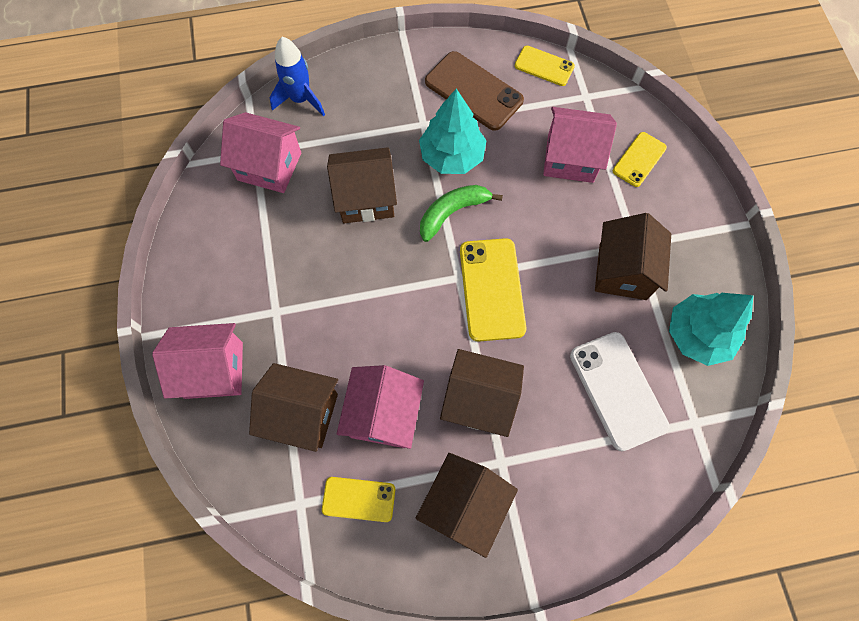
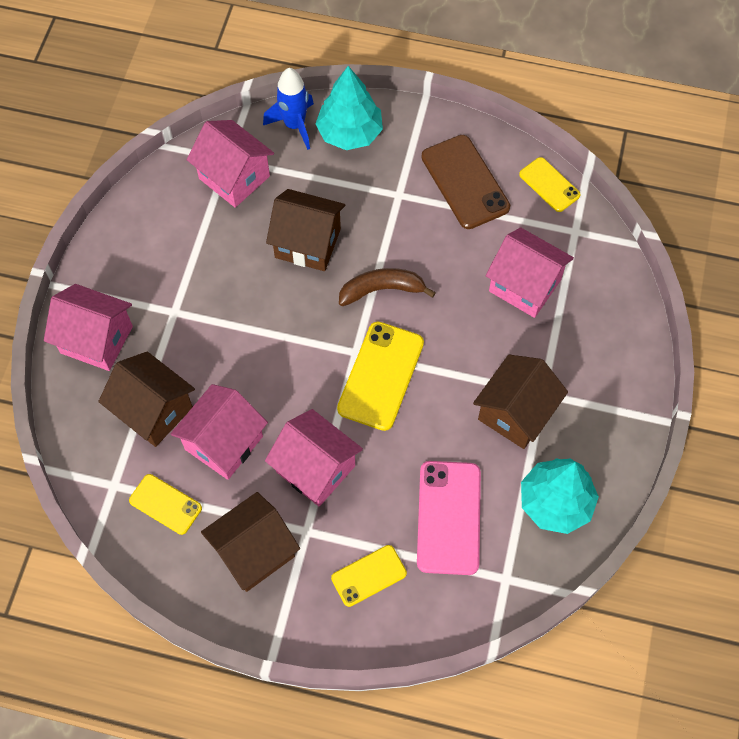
camera: 25 degrees right, 5 degrees down
turquoise tree [419,89,487,174] -> turquoise tree moved to [316,66,383,150]
green banana [420,185,503,242] -> brown banana [339,268,436,306]
brown house [440,349,524,437] -> pink house [265,409,363,507]
white phone [570,332,669,451] -> pink phone [417,461,481,575]
yellow phone [613,132,667,187] -> yellow phone moved to [331,545,407,607]

